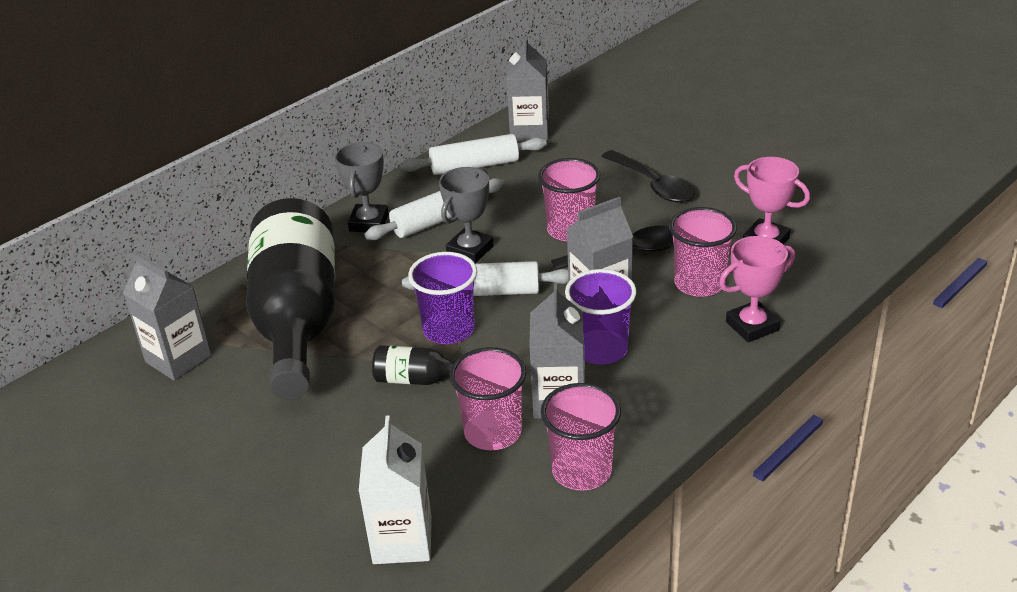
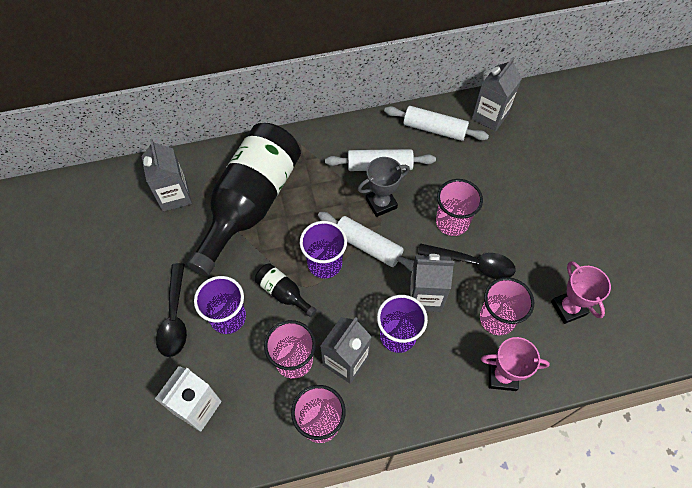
camera: 30 degrees right, 25 degrees up
grey trophy [335,142,389,232] -> none
black spoon [602,150,695,202] -> black spoon moved to [156,263,187,357]
none -> purple cup [194,276,246,334]

